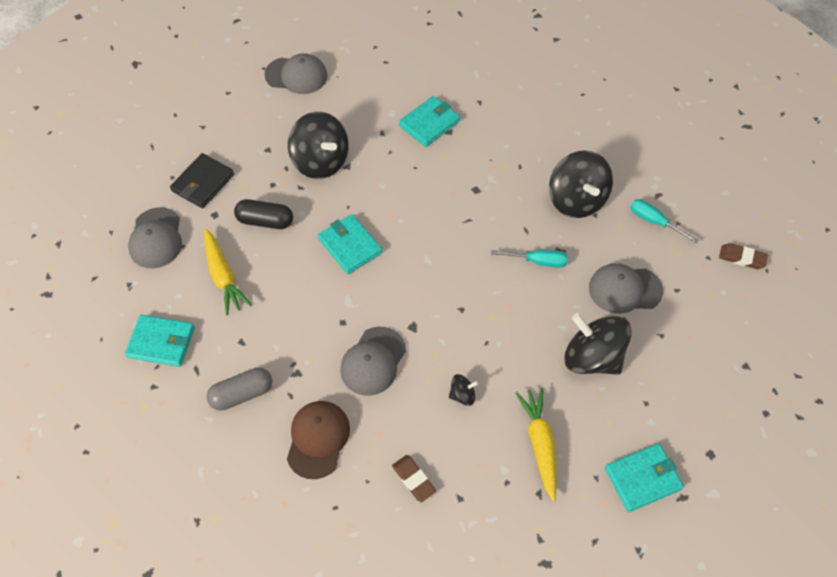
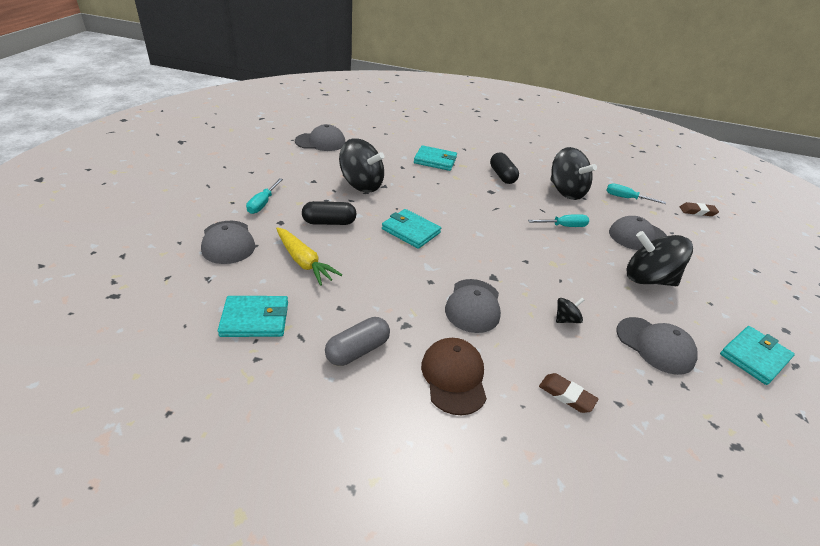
camera: 20 degrees left, 20 degrees down
black wallet [170,153,234,208] -> turquoise screwdriver [246,178,283,214]
turquoise wallet [399,96,460,147] -> turquoise wallet turned 75 degrees clockwise [414,145,457,171]
yellow carrot [515,388,556,502] -> grey cap [616,317,698,375]
none -> black capsule [490,152,519,184]

